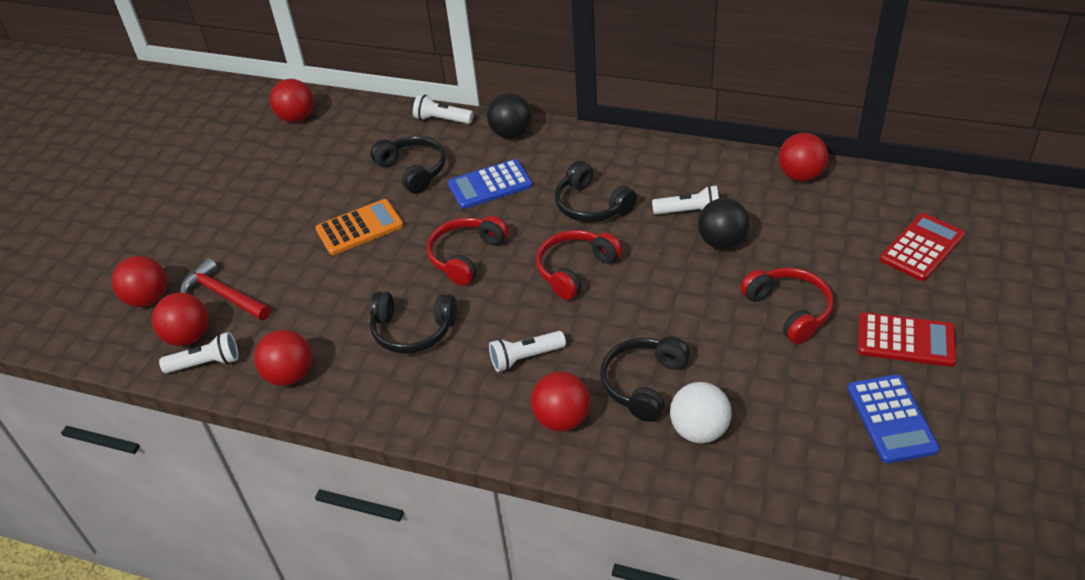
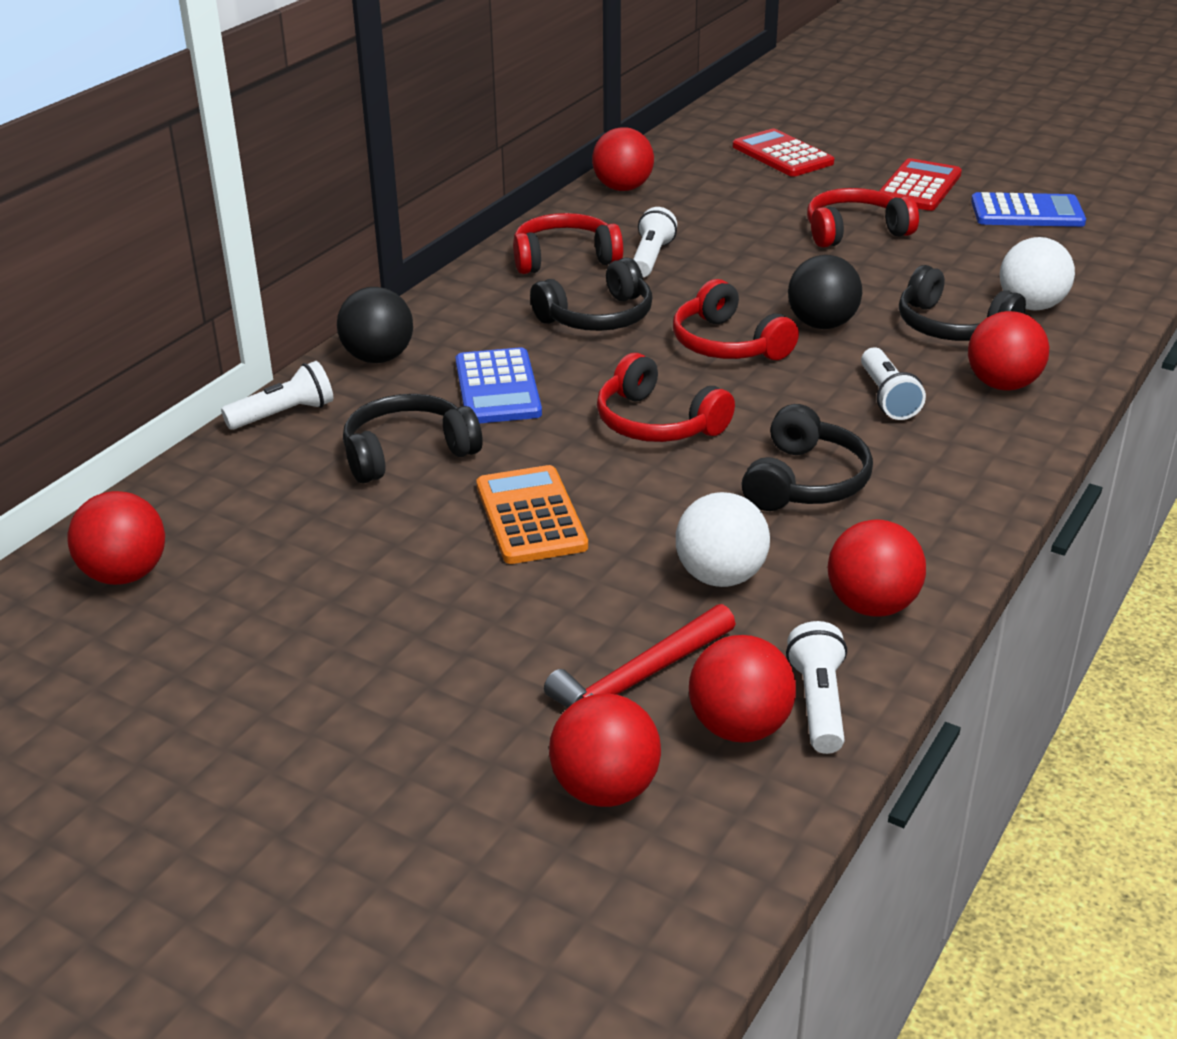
camera: 80 degrees left, 10 degrees down
white flashlight [413,94,473,124] -> white flashlight turned 150 degrees counterclockwise [221,361,333,430]
black ball [698,198,750,250] -> black ball moved to [788,255,862,329]
none -> red headphones [513,213,623,274]
none -> white ball [676,492,770,587]

